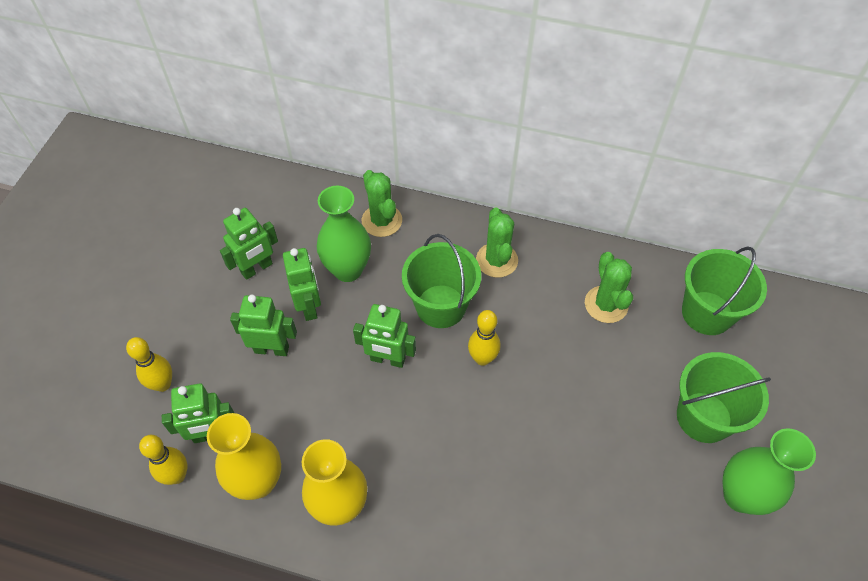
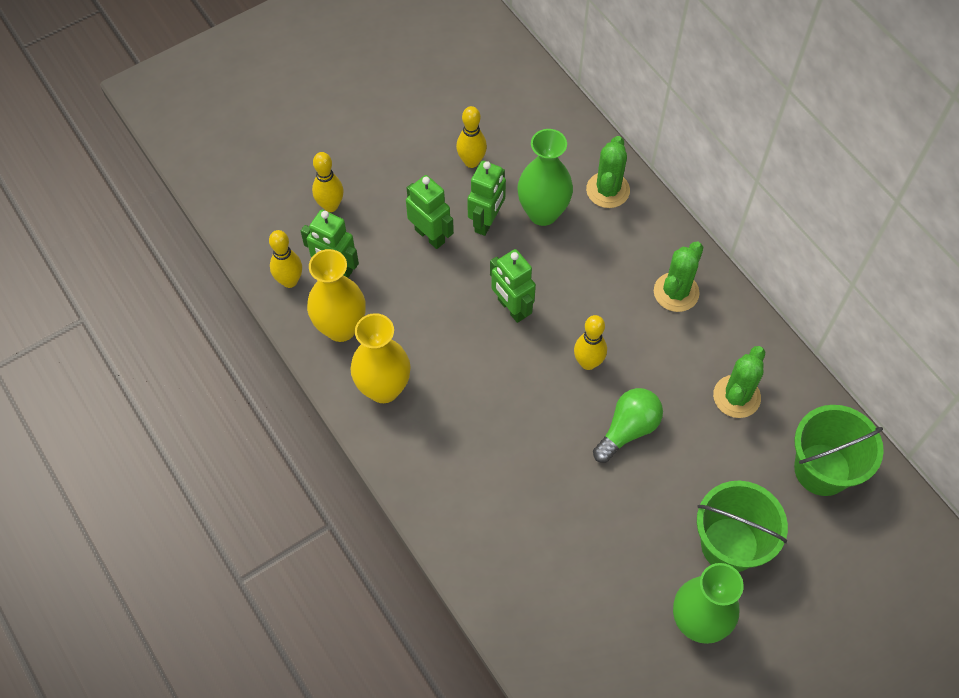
camera: 40 degrees right, 5 degrees up
green robot [220,208,278,280] -> yellow bowling pin [456,106,487,168]
green bucket [402,234,481,328] -> none
none -> green light bulb [593,388,663,463]

